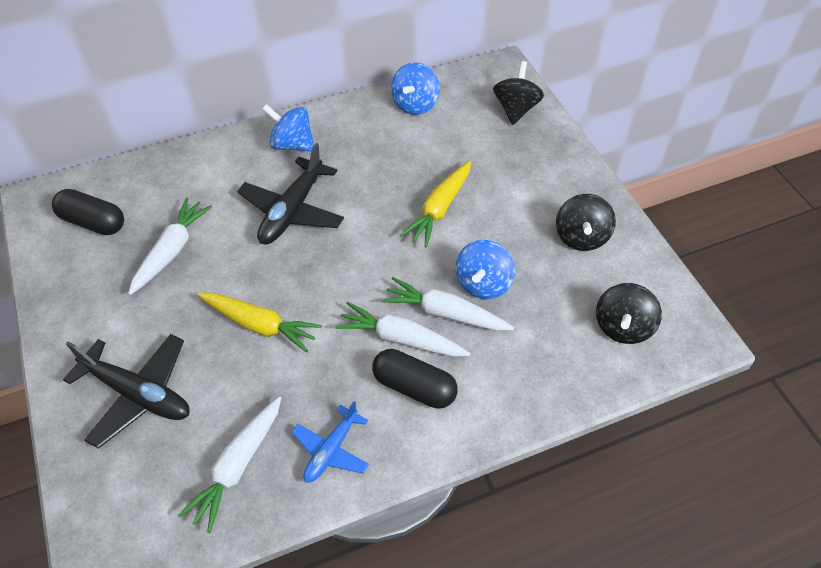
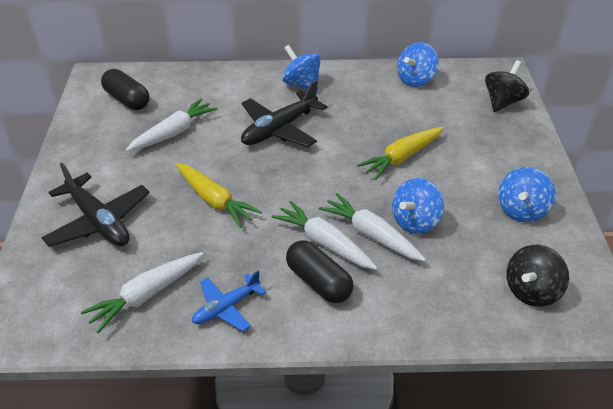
camera: 20 degrees right, 10 degrees down
black spinning top [556,194,616,251] -> blue spinning top [498,167,556,222]

